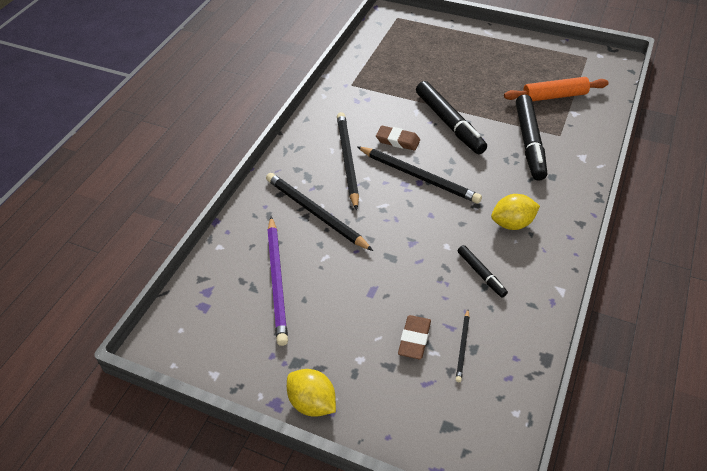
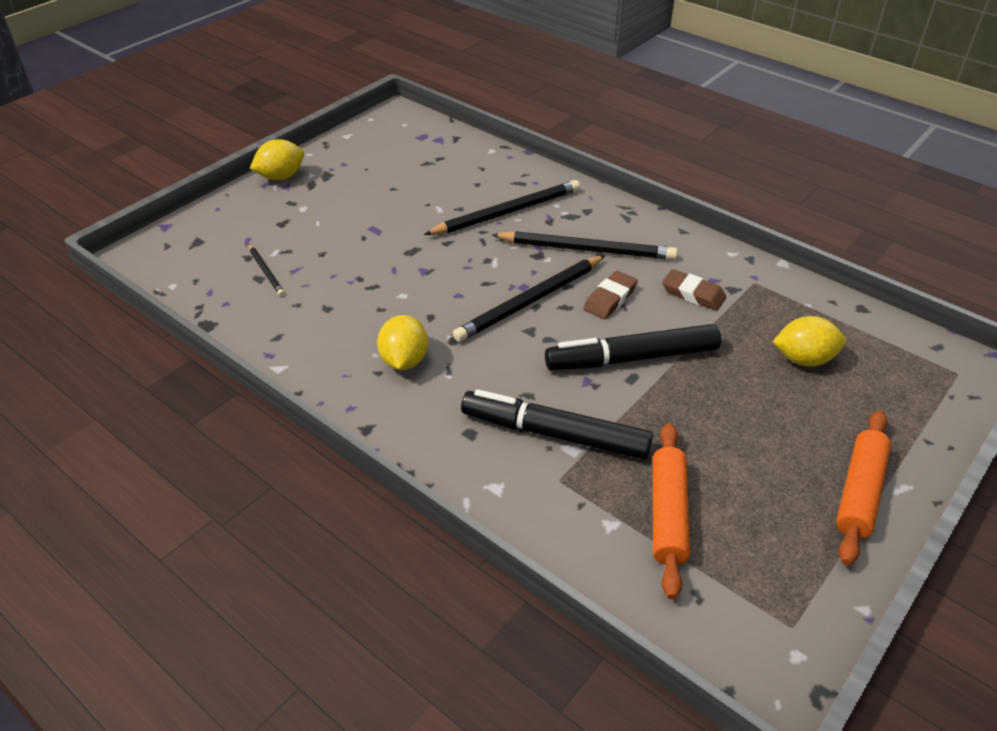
camera: 105 degrees right, 5 degrees down
purple pencil [267,216,288,346] -> none
brown eraser [398,315,431,359] -> brown eraser moved to [662,269,726,311]
black pencil [456,309,470,382] -> black pencil turned 150 degrees counterclockwise [249,244,285,296]
black marker [458,245,508,297] -> none
none -> yellow lemon [773,316,846,367]
none -> orange rolling pin [836,410,891,565]

